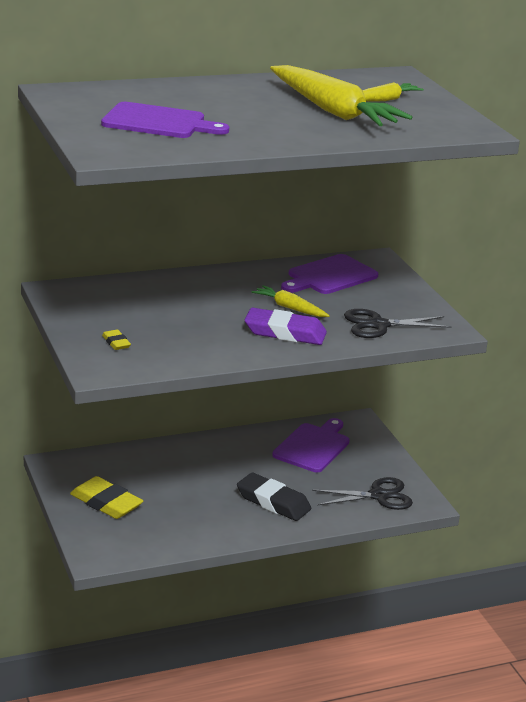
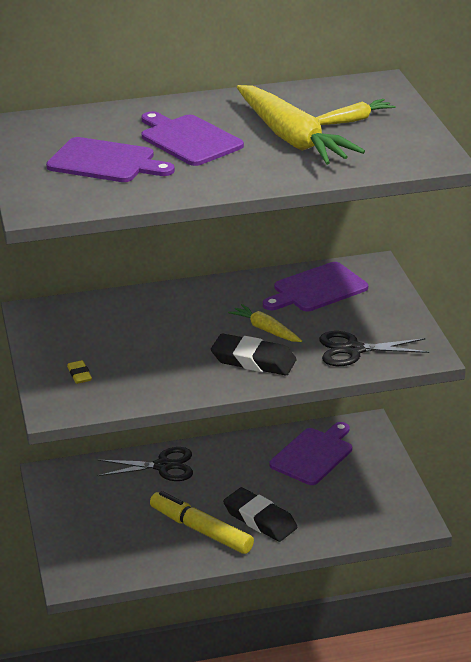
camera: 10 degrees right, 5 degrees up
yellow eraser [70,476,143,519] -> none
purple eraser [245,308,327,345] -> black eraser [211,333,297,376]
black scissors [312,477,413,510] -> black scissors moved to [97,447,193,481]
none -> purple cutting board [141,111,244,166]
none -> yellow marker [150,491,254,554]

